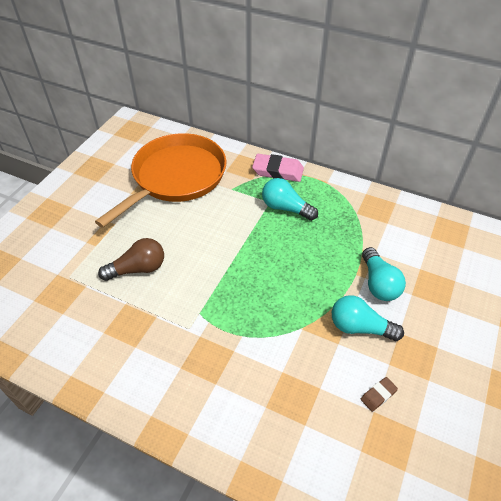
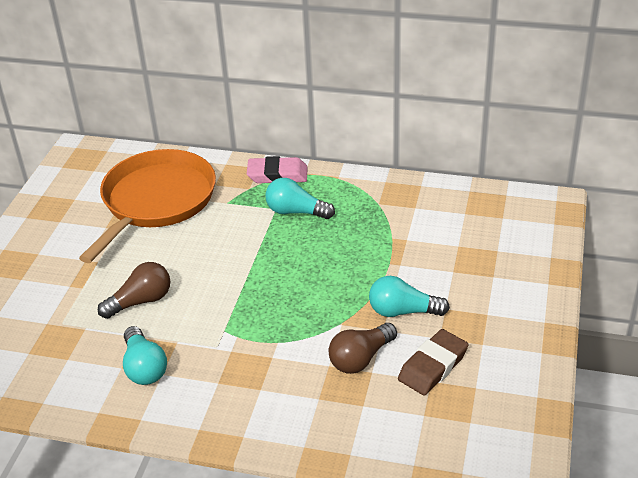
camera: 10 degrees left, 10 degrees down
brown eraser [361,377,398,412] -> brown eraser [398,329,468,396], size x1.97
turquoise light bulb [362,247,406,301] -> turquoise light bulb moved to [123,326,167,385]
none -> brown light bulb [328,323,397,374]

